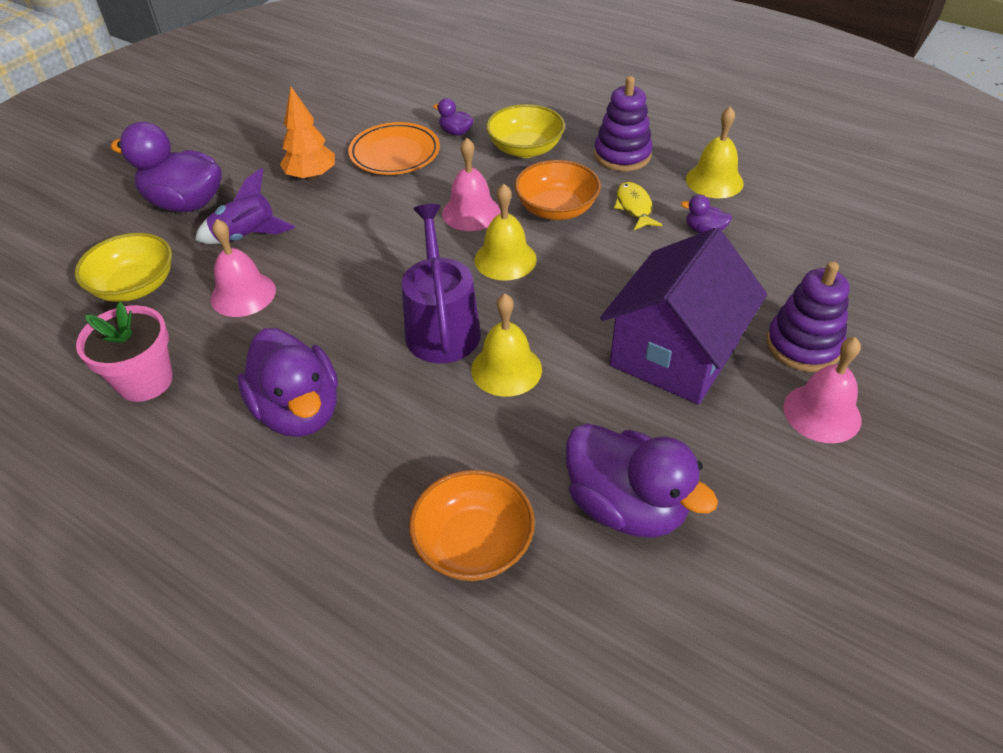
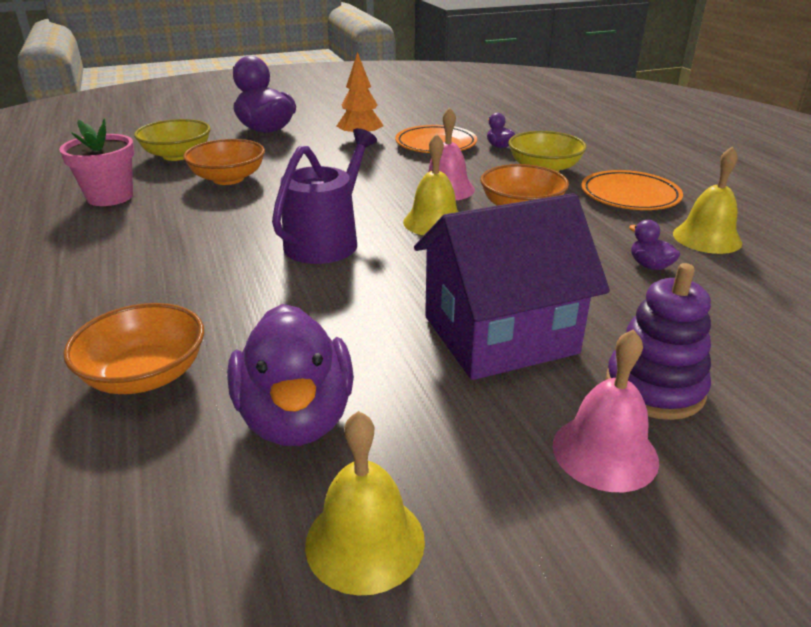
camera: 35 degrees right, 15 degrees down
purple rocket [195,168,295,244] -> none
pink bell [211,219,276,317] -> orange bowl [183,139,265,185]
purple duck [238,328,338,437] -> none
yellow bell [471,294,542,397] -> yellow bell moved to [305,411,425,596]
purple stacking toy [594,76,653,171] -> orange plate [581,170,683,210]
yellow fish [614,182,662,230] -> none

